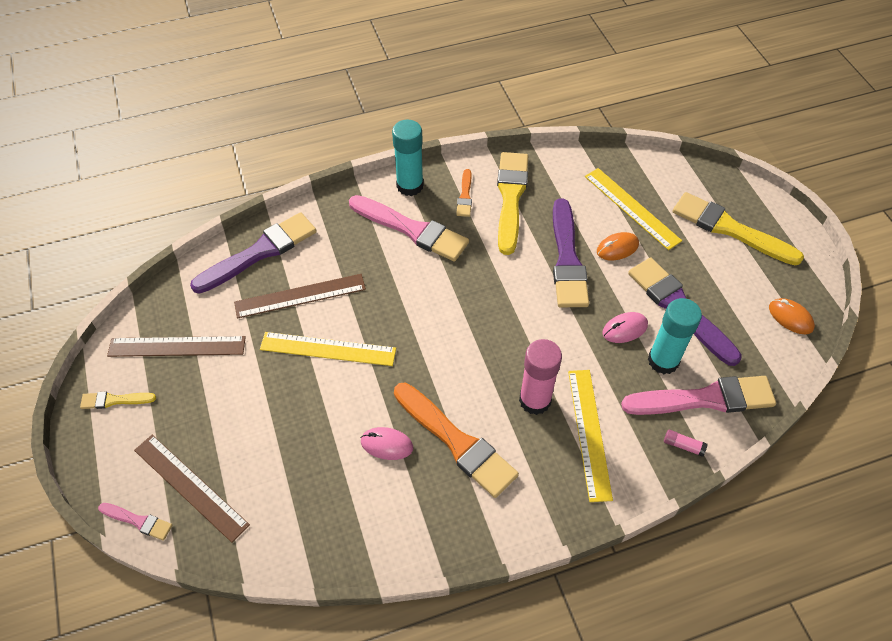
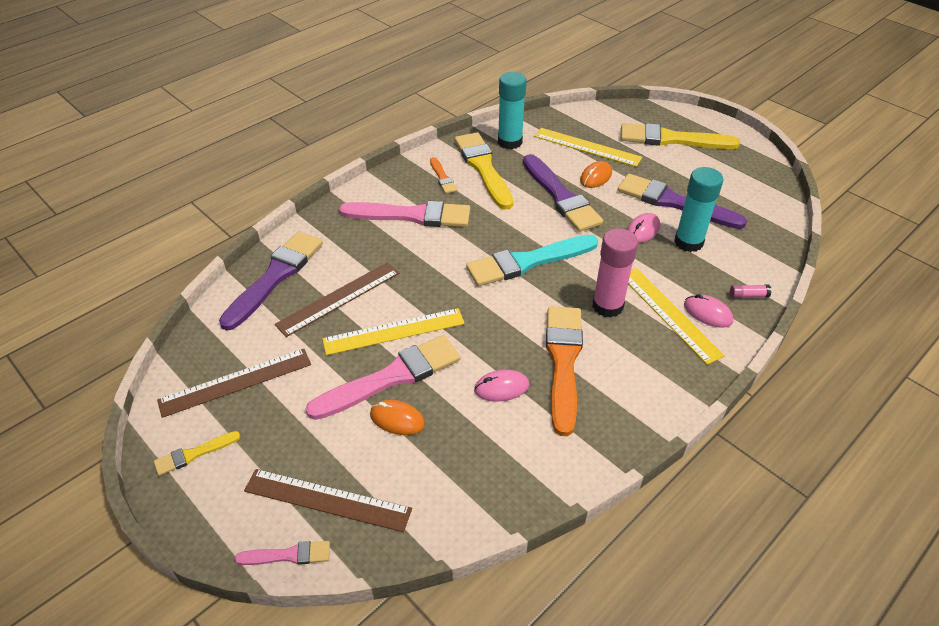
camera: 25 degrees left, 10 degrees down
turquoise glue stick [392,120,424,196] -> turquoise glue stick moved to [498,72,527,149]
orange brush [394,383,519,498] -> orange brush turned 105 degrees counterclockwise [546,306,583,436]
pink brush [621,376,776,415] -> pink brush moved to [306,335,460,420]
orange mouse [769,298,815,334] -> orange mouse moved to [370,400,425,435]
none -> turquoise brush [466,235,598,286]
none -> pink mouse [684,294,733,327]

